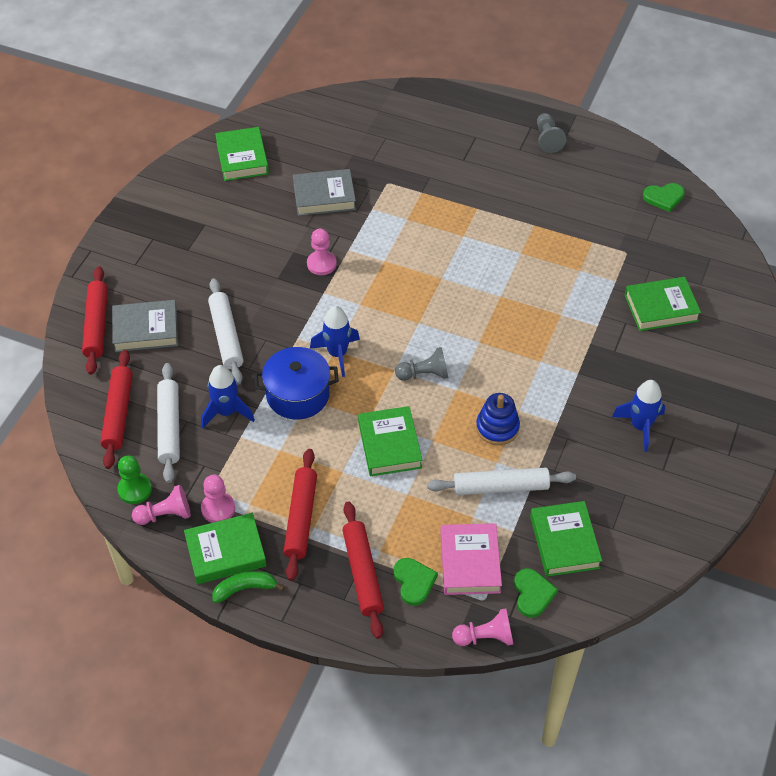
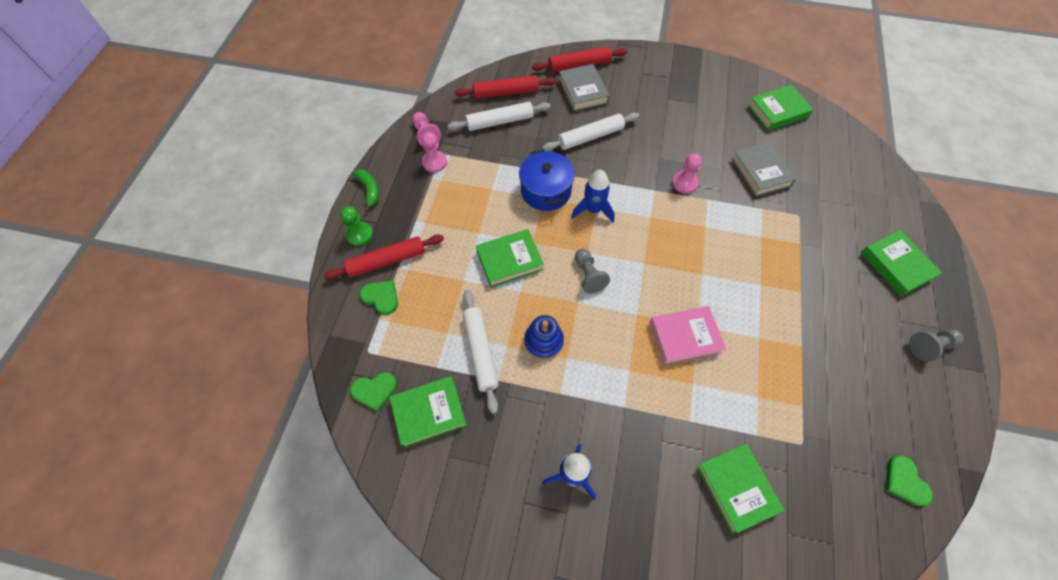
camera: 80 degrees right, 10 degrees up
green pawn [117,455,152,504] -> green pawn moved to [340,206,373,246]
green book [184,513,267,584] -> green book moved to [861,230,942,296]
blue rocket [201,365,255,428] -> none
red rolling pin [283,449,317,581] -> none
green heart [393,558,438,606] -> green heart turned 120 degrees counterclockwise [360,281,398,315]
pink book [440,523,502,595] -> pink book moved to [650,306,726,365]
pink pawn [452,608,514,646] -> none

